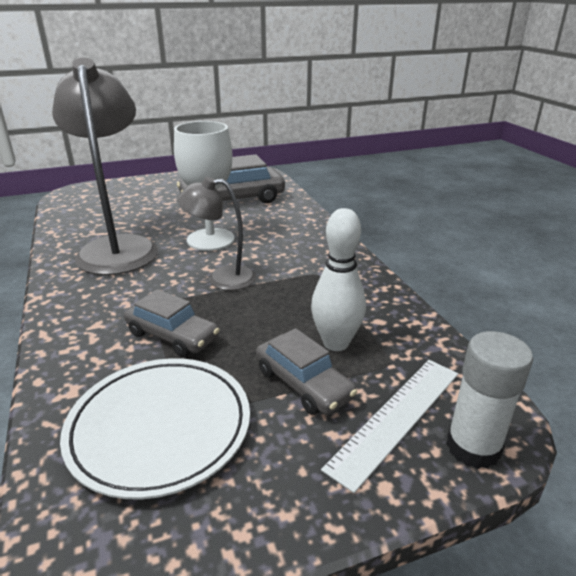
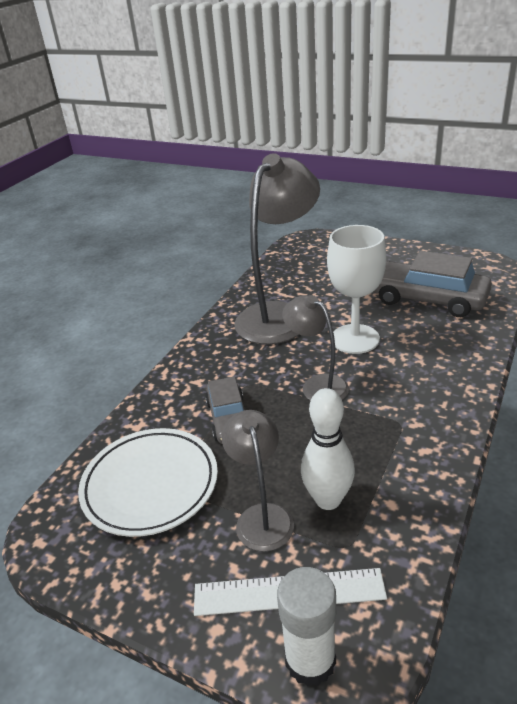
camera: 50 degrees right, 5 degrees up
grey car [256,328,357,415] -> grey lamp [222,410,294,552]

